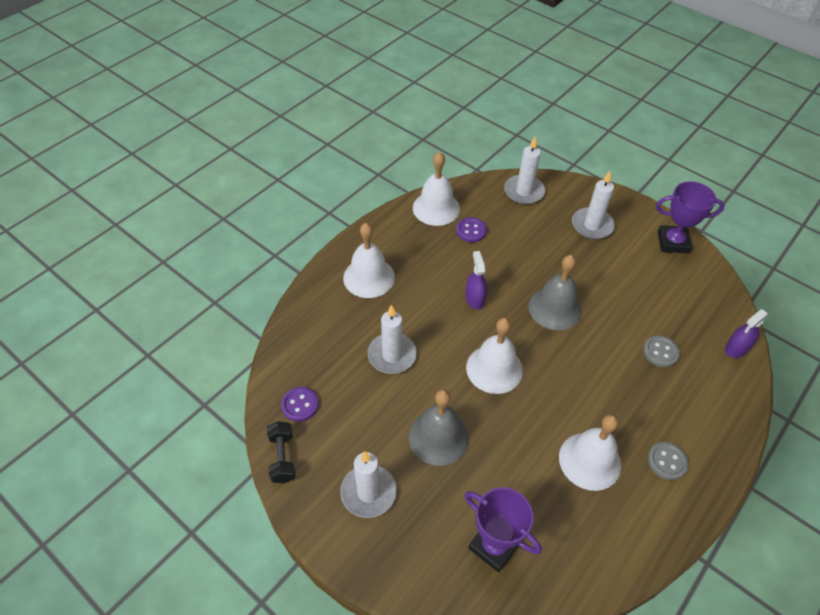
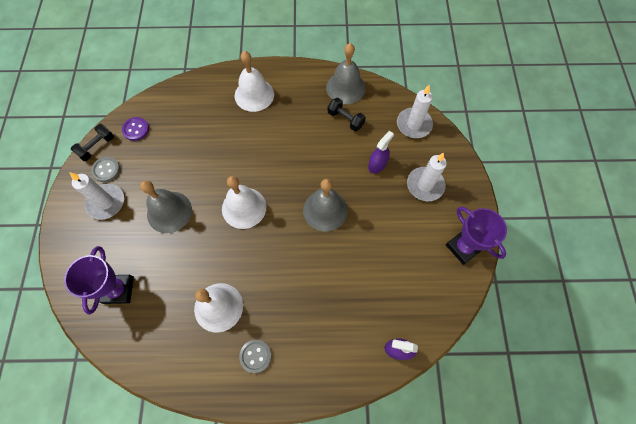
camera: 50 degrees right, 15 degrees up
white candle [367,305,417,374] -> none
white bell [413,152,460,226] -> grey bell [326,43,366,104]
purple button [456,217,487,242] -> black dumbbell [327,98,366,131]
purple spray bottle [466,251,487,310] -> purple spray bottle moved to [368,131,394,173]
grey button [643,336,680,367] -> grey button moved to [91,157,120,182]

